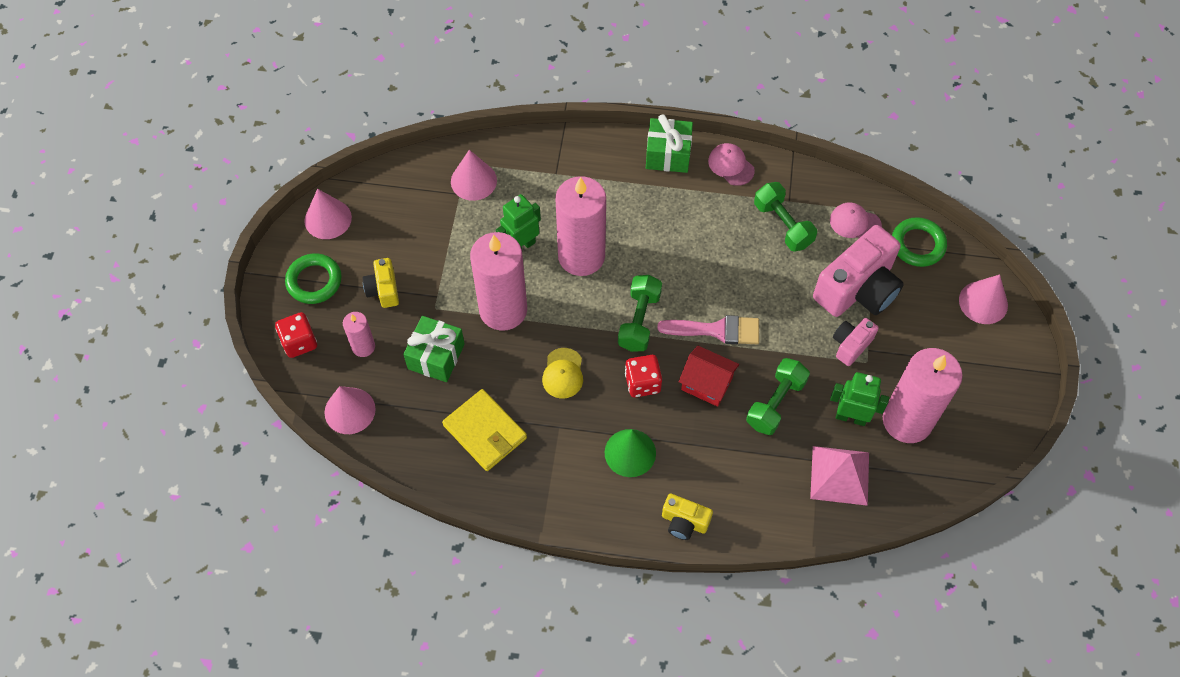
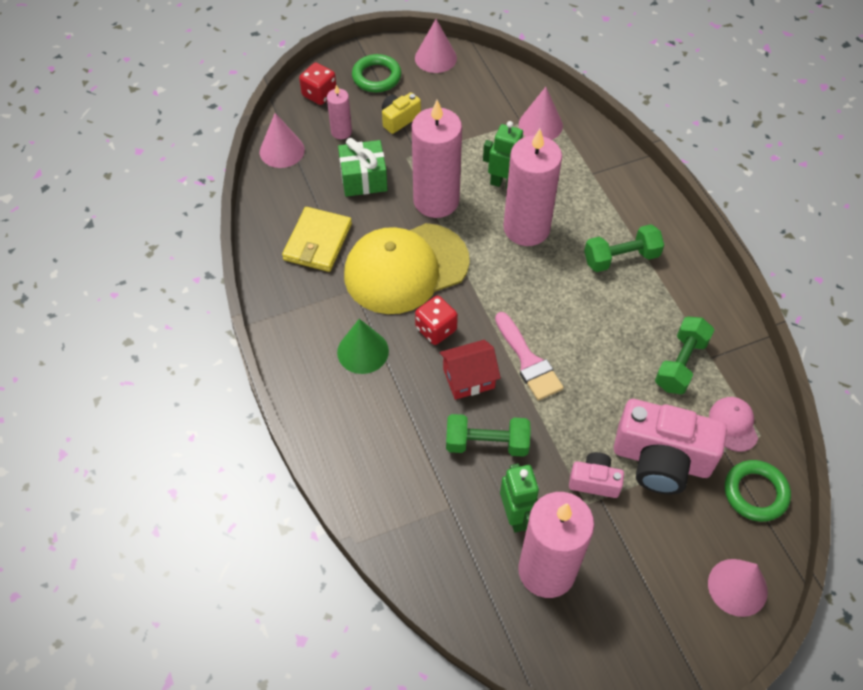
camera: 60 degrees right, 5 degrees down
yellow cap [542,348,583,399] -> yellow cap [344,223,470,314], size x2.39
green dumbbell [618,275,662,352] -> green dumbbell moved to [584,224,664,272]
green gift [646,114,693,173] -> none
yellow camera [662,494,713,540] -> none
red house [679,346,739,407] -> red house turned 75 degrees clockwise [439,340,501,400]
pink cap [708,143,755,186] -> none
pink pyramid [810,446,869,506] -> none

